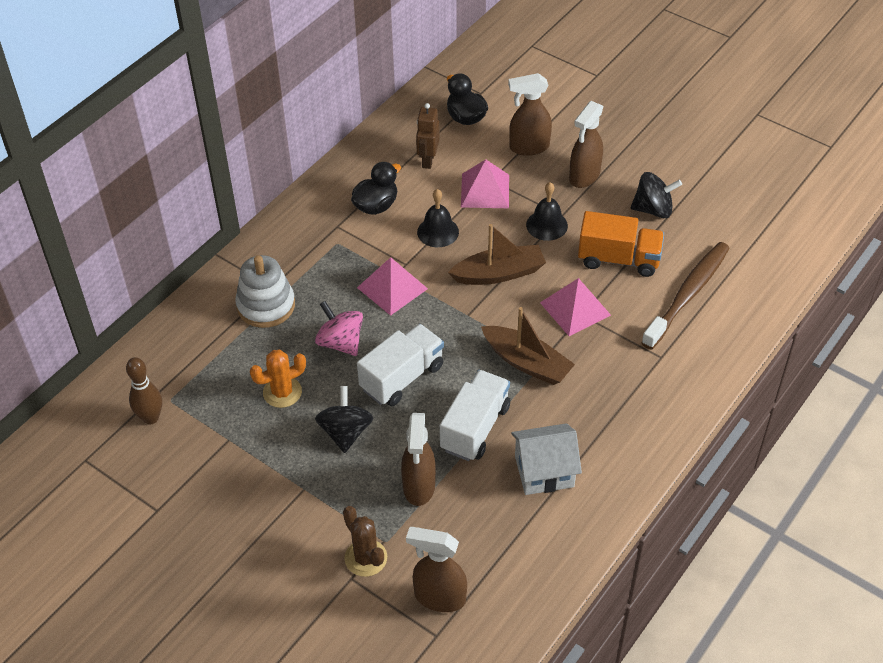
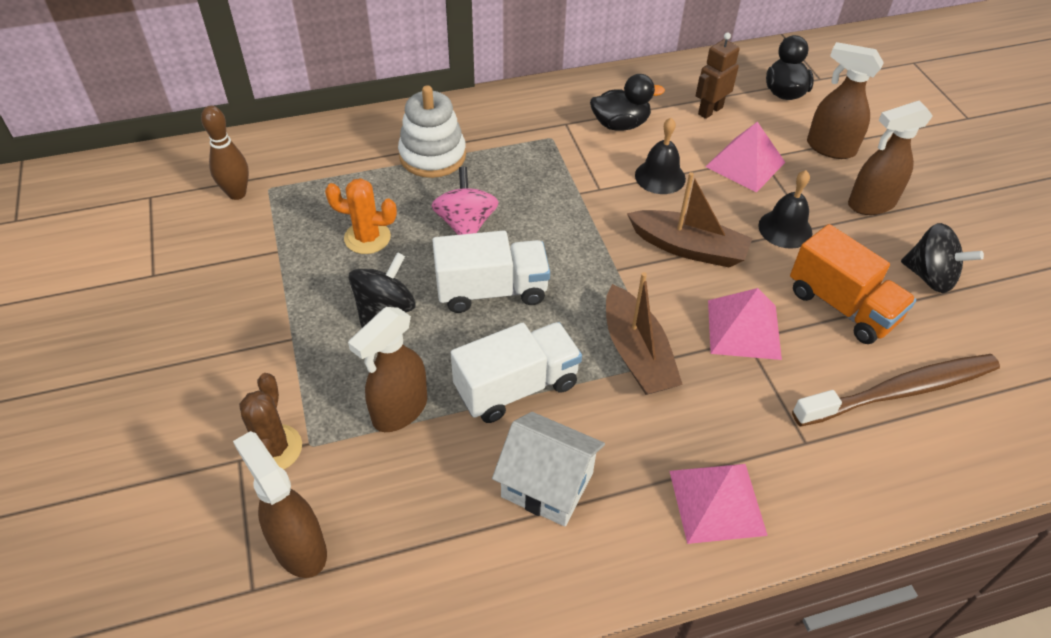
camera: 35 degrees right, 0 degrees up
pink pyramid [357,257,428,316] -> pink pyramid moved to [670,464,768,544]

